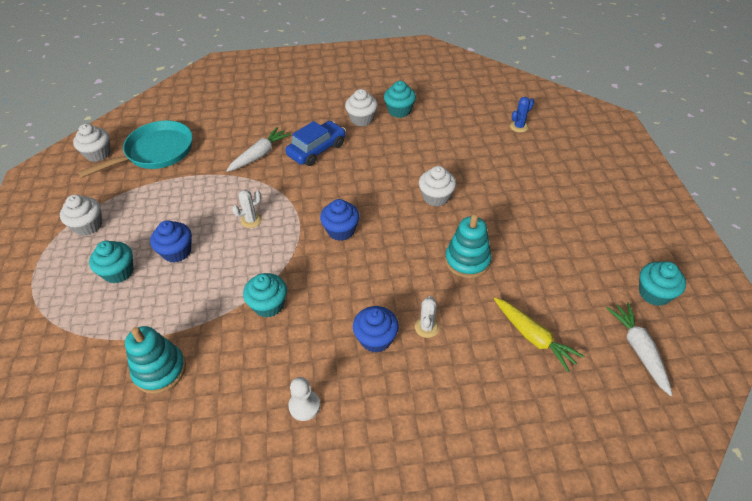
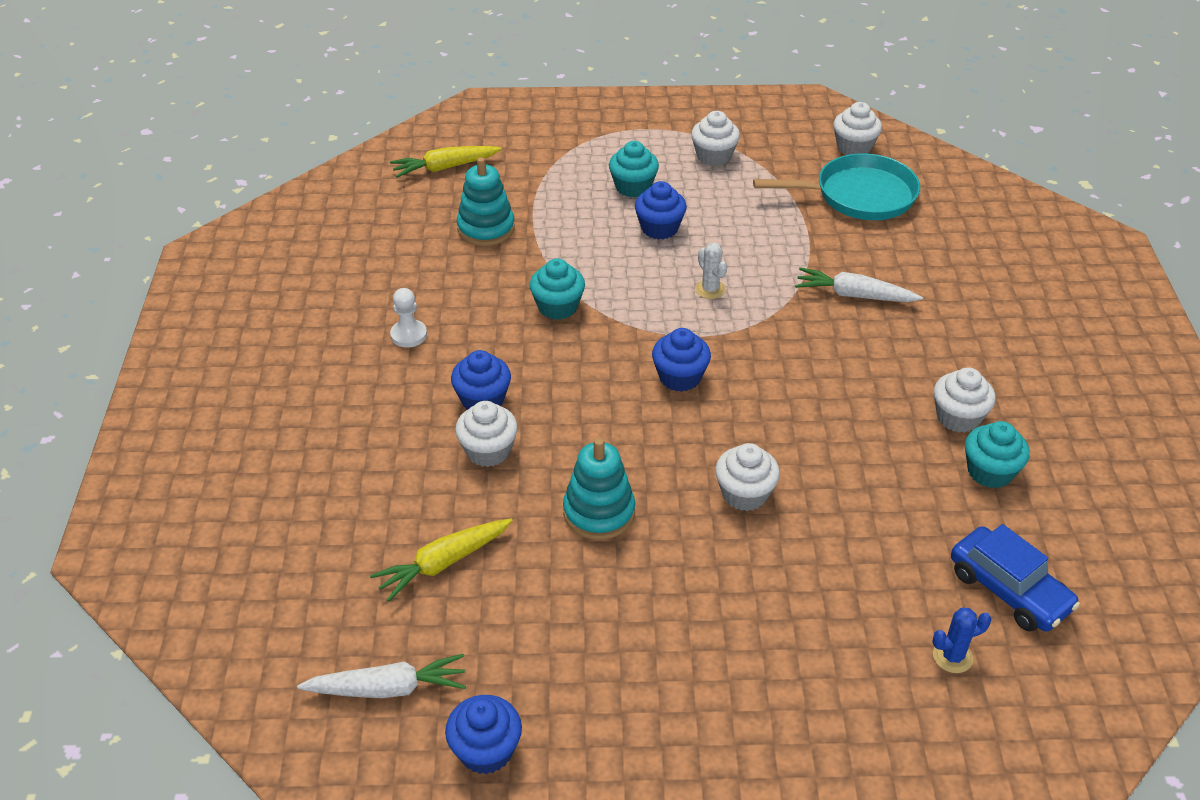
camera: 95 degrees right, 5 degrees down
turquoise pan [78,120,193,178] -> turquoise pan turned 60 degrees counterclockwise [753,153,920,220]
white carrot [226,127,291,172] -> white carrot turned 150 degrees clockwise [795,267,923,302]
blue car [285,121,346,166] -> blue car moved to [951,524,1080,632]
white cactus [415,296,440,338] -> white cupcake [455,401,518,467]
blue cactus [510,97,534,133] -> blue cactus turned 75 degrees counterclockwise [932,607,992,673]
turquoise cupcake [639,261,686,306] -> blue cupcake [445,695,522,774]
none -> yellow carrot [390,146,502,178]

